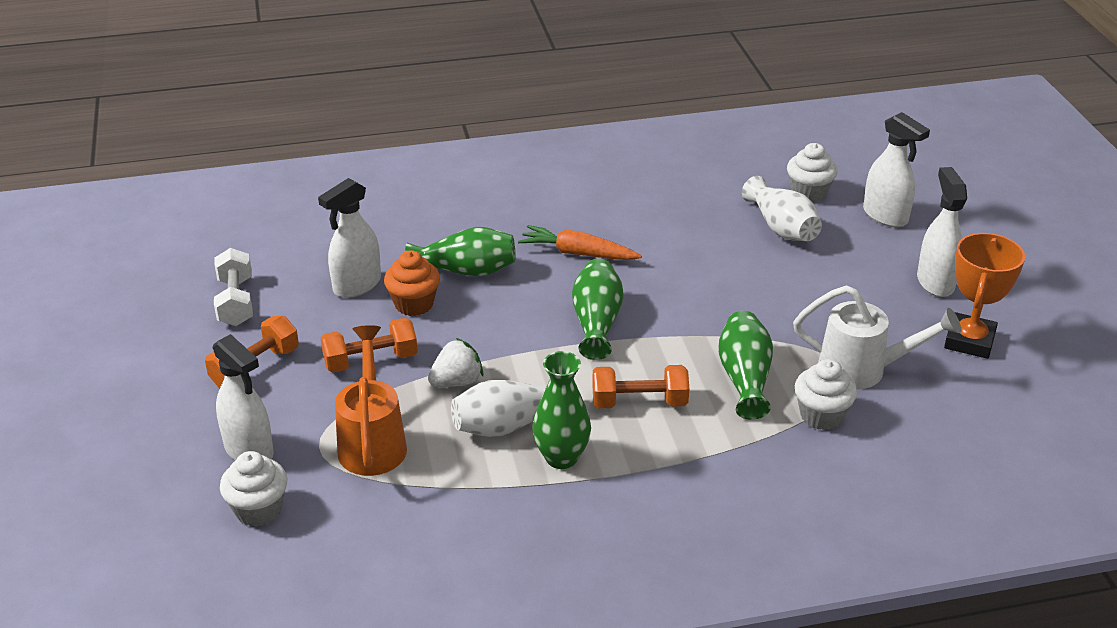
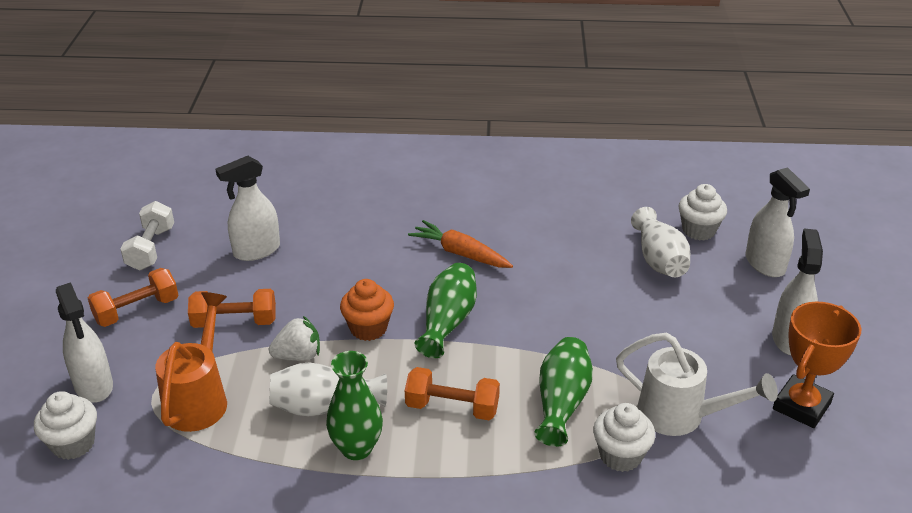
camera: 15 degrees right, 0 degrees up
orange cupcake [384,250,440,316] -> orange cupcake moved to [340,279,394,341]
green vase [405,227,516,276] -> none

